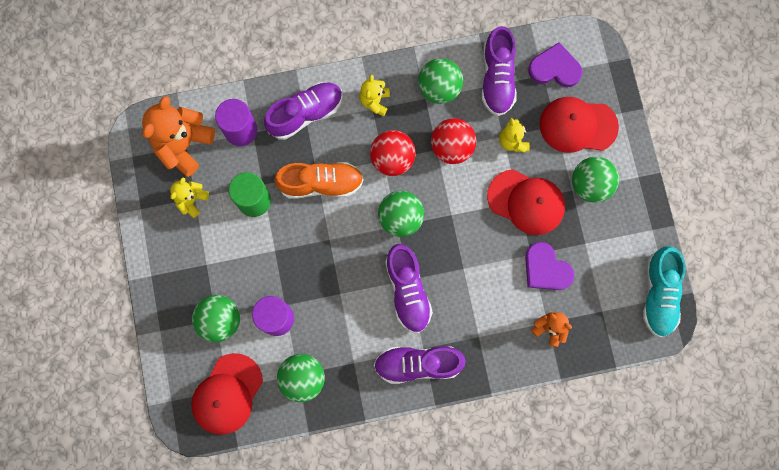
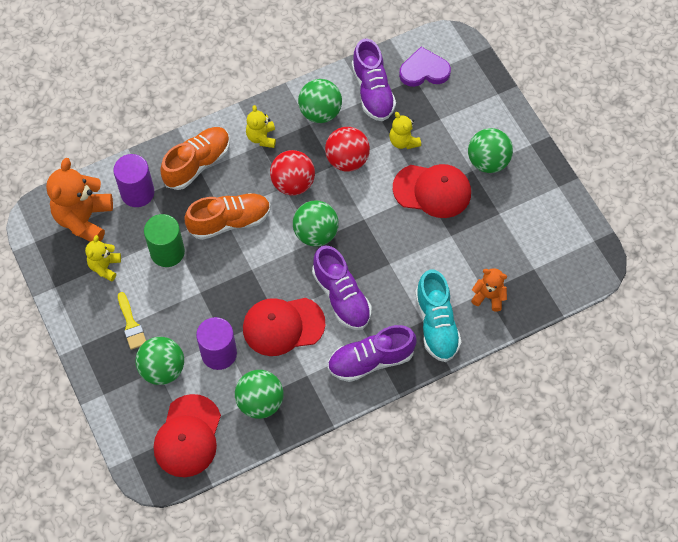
camera: 15 degrees left, 15 degrees down
purple shoe [264,82,343,140] -> orange shoe [160,127,230,190]
purple heart [525,242,574,290] -> none
red cap [539,97,619,153] -> red cap moved to [243,298,325,356]
turquoise shoe [643,246,686,337] -> turquoise shoe moved to [415,269,461,362]
none -> yellow brush [118,292,146,350]

